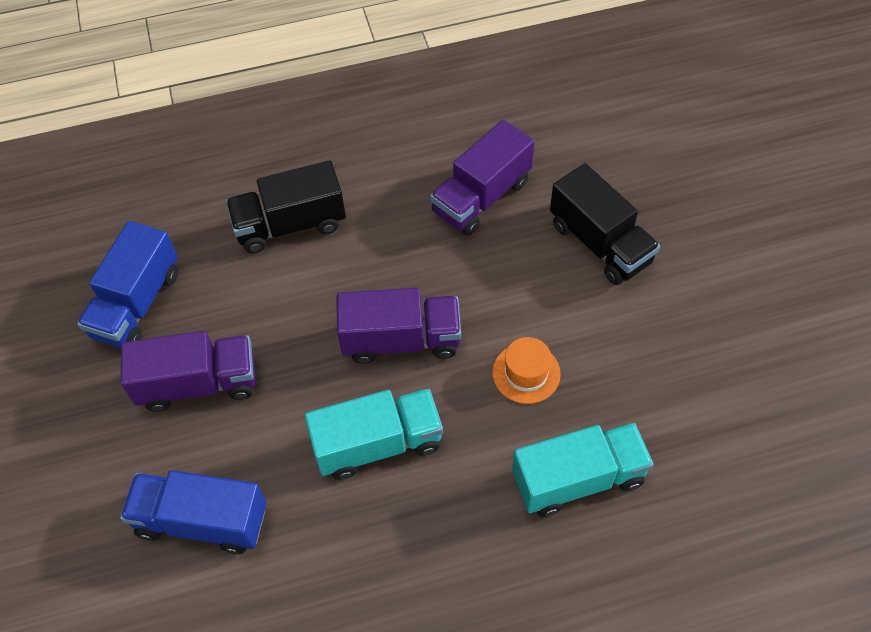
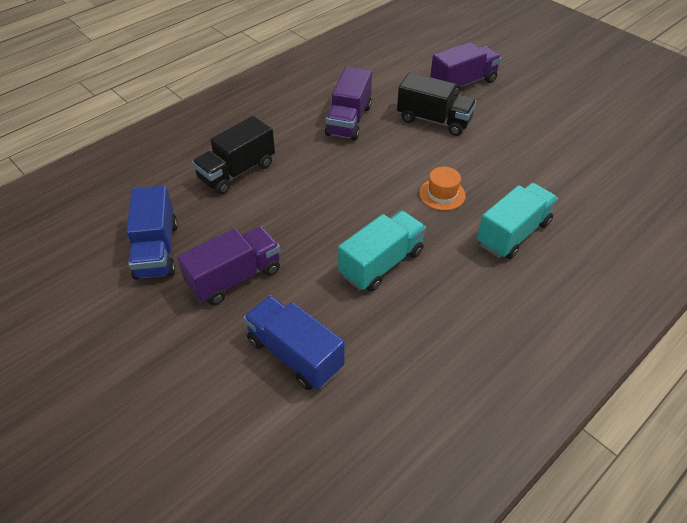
camera: 30 degrees left, 10 degrees down
blue truck [120,470,267,554] -> blue truck turned 60 degrees clockwise [243,295,345,390]
purple truck [337,288,461,364] -> purple truck moved to [430,42,502,97]

